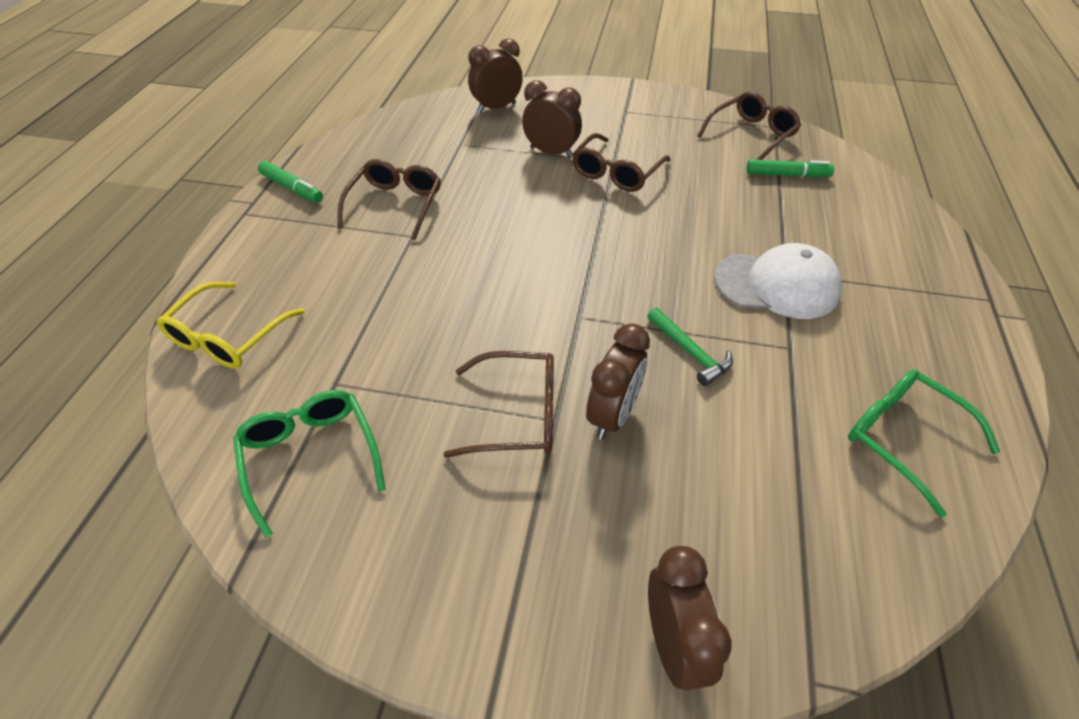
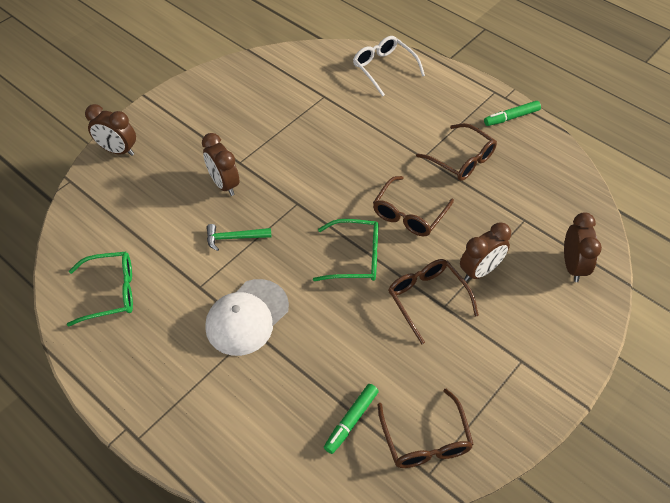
camera: 120 degrees right, 5 degrees up
yellow glasses [157,282,305,369] -> white glasses [353,36,425,97]
green glasses [233,390,386,538] -> green glasses moved to [313,219,379,281]
brown glasses [443,351,554,458] -> brown glasses moved to [373,176,454,236]

